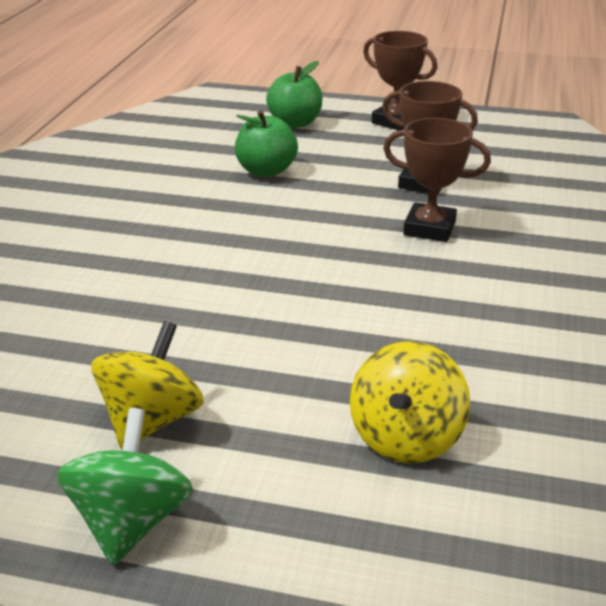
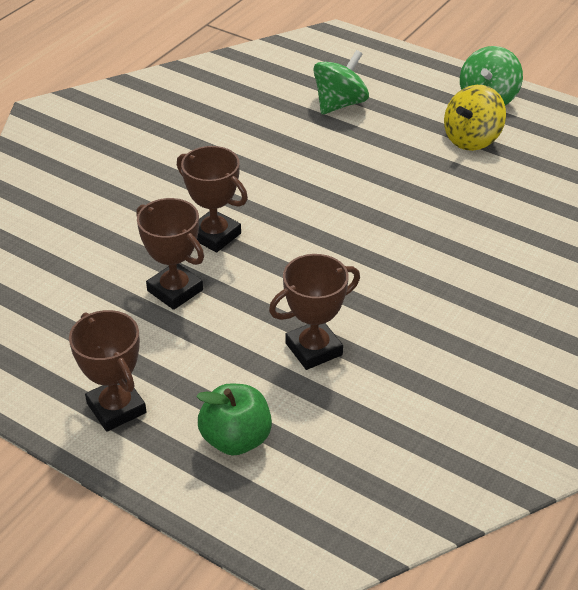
camera: 160 degrees left, 10 degrees up
green apple [235,110,298,177] -> brown trophy [269,254,360,370]
yellow spinning top [350,341,470,463] -> green spinning top [313,50,369,114]

